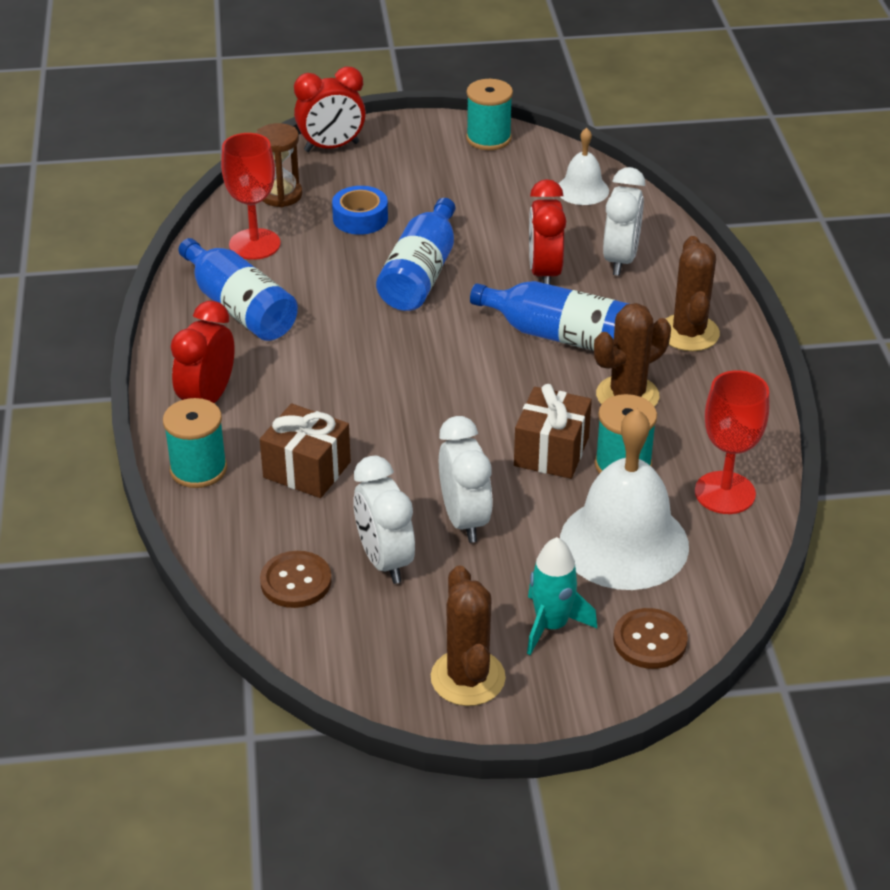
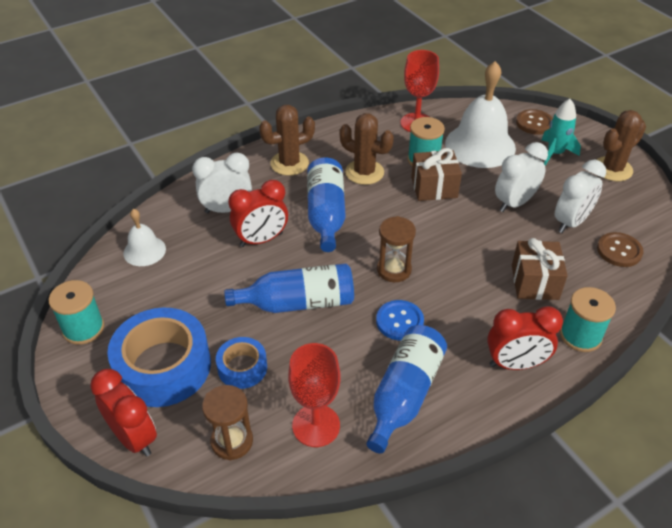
camera: 115 degrees left, 5 degrees up
none -> blue tape [107,308,211,407]
none -> blue button [376,300,424,340]
none -> brown hourglass [377,216,416,282]

